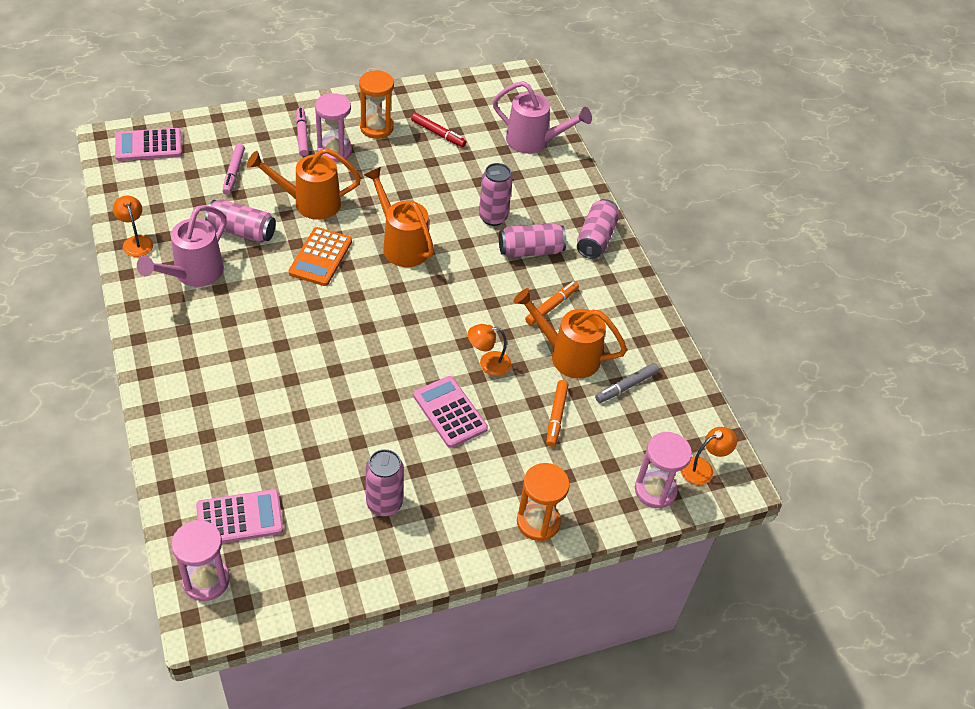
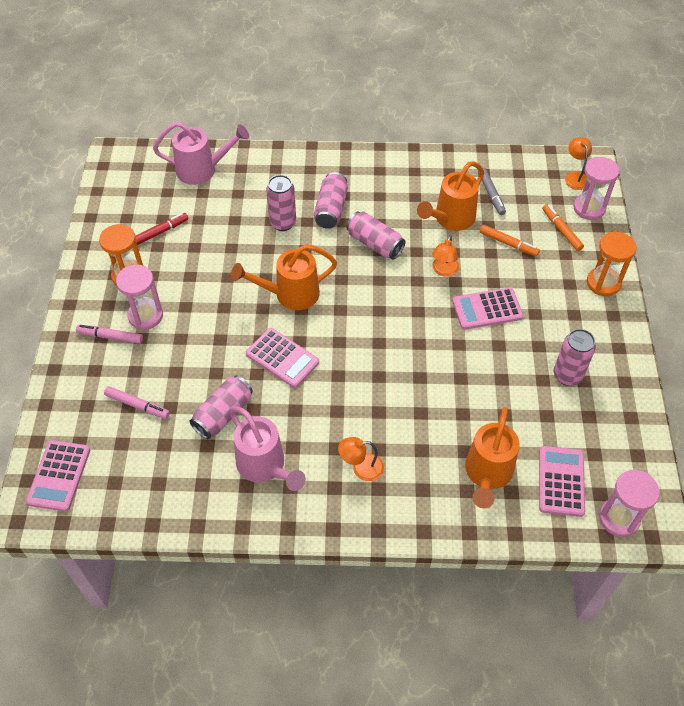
camera: 65 degrees left, 5 degrees up
orange lamp [113,196,153,257] -> orange lamp moved to [338,437,384,481]
orange watering can [247,148,361,220] -> orange watering can moved to [465,407,520,508]
orange calculator [289,227,352,286] -> pink calculator [246,328,319,388]
pink watering can [493,81,592,154] -> pink watering can turned 45 degrees clockwise [153,122,249,185]
orange marker [525,281,579,325] -> orange marker moved to [542,204,584,251]
pink can [577,199,620,259] -> pink can moved to [346,211,406,260]

